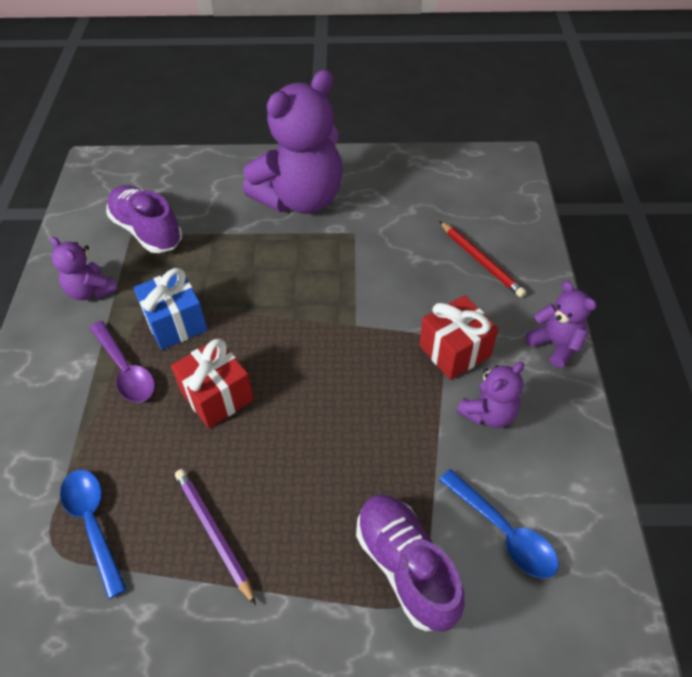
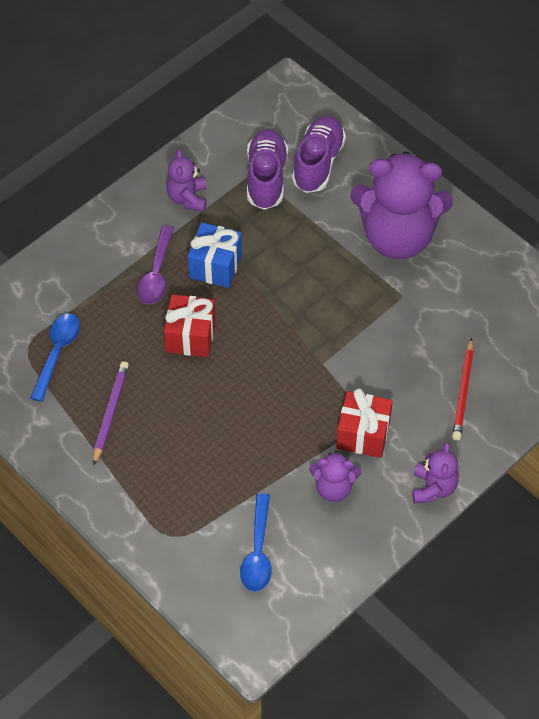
camera: 45 degrees right, 5 degrees up
purple shoe [356,494,465,632] -> purple shoe moved to [292,116,346,193]

